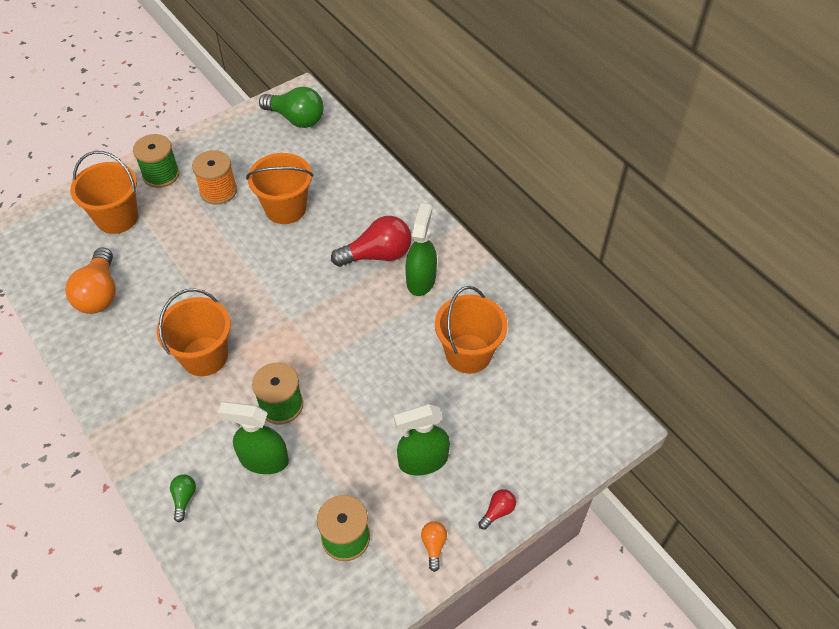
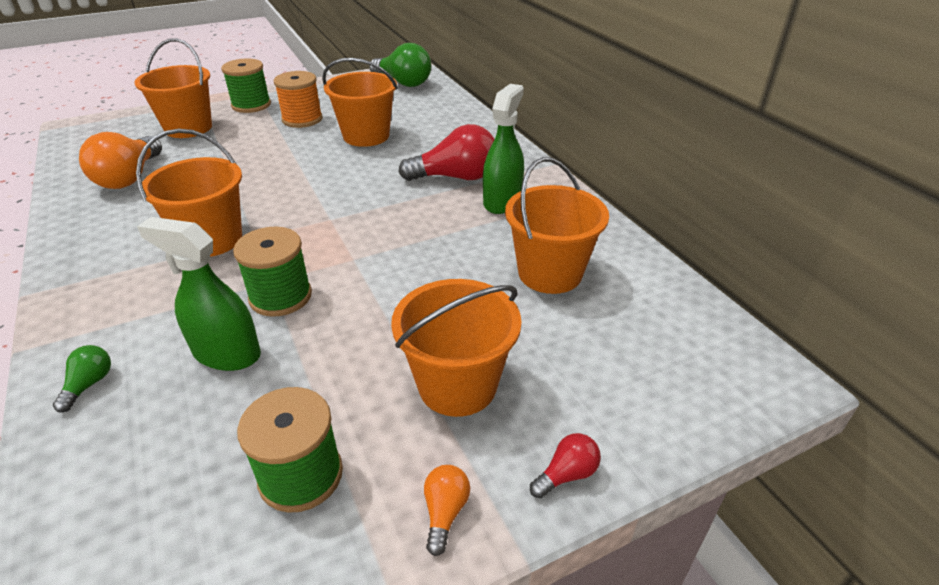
camera: 10 degrees right, 15 degrees down
green spray bottle [394,404,450,476] -> orange bucket [391,279,522,417]

